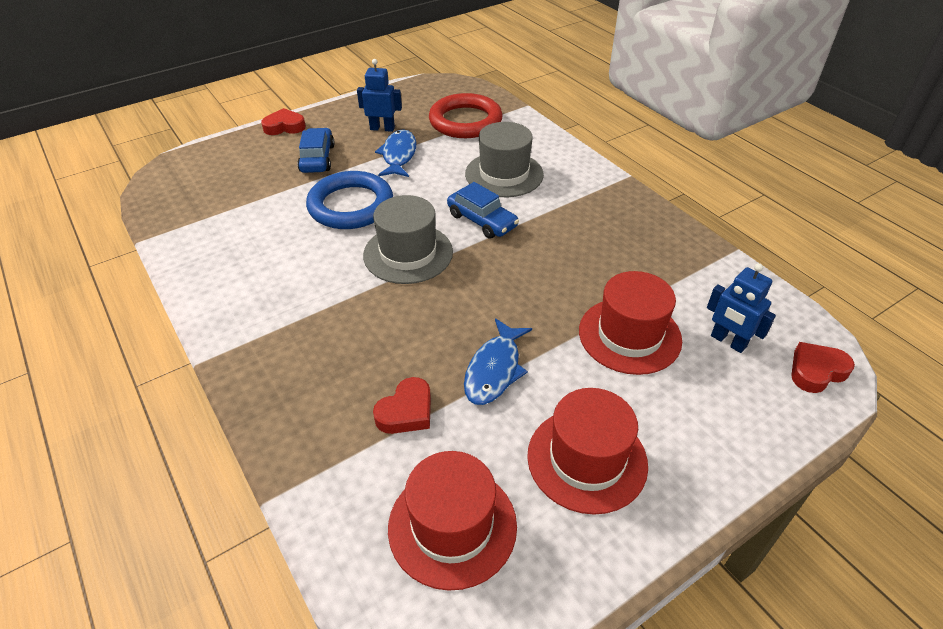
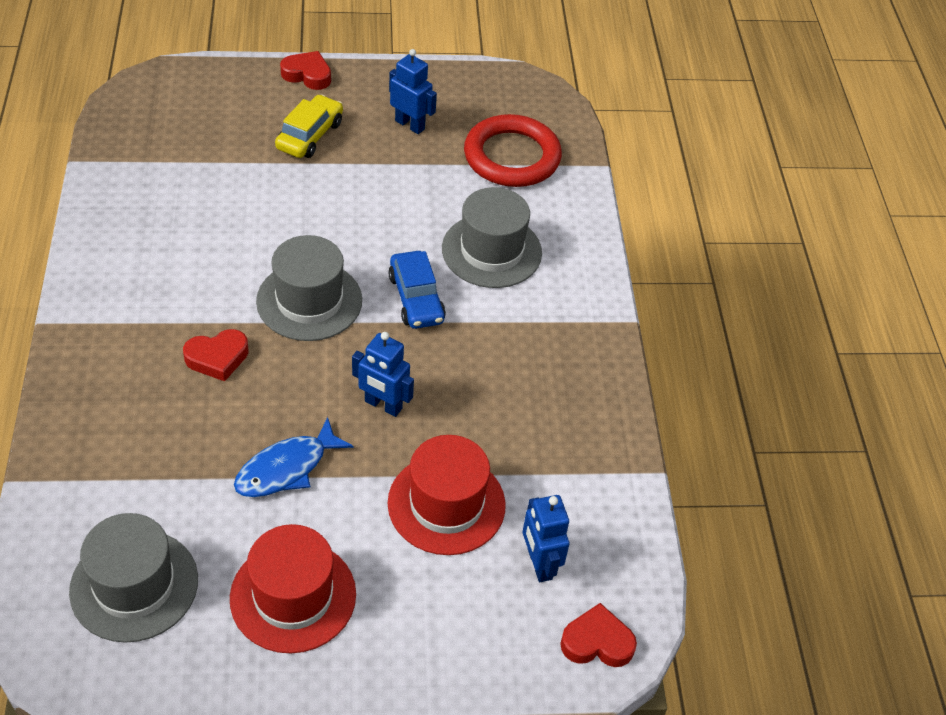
camera: 25 degrees right, 5 degrees up
blue car [297,128,335,173] -> yellow car [275,94,343,158]
blue ring [306,171,393,229] -> none
red heart [373,377,431,434] -> red heart moved to [183,329,249,381]
blue fish [375,129,416,177] -> none
red hat [388,451,517,591] -> grey hat [69,513,198,643]
none -> blue robot [352,332,414,417]

